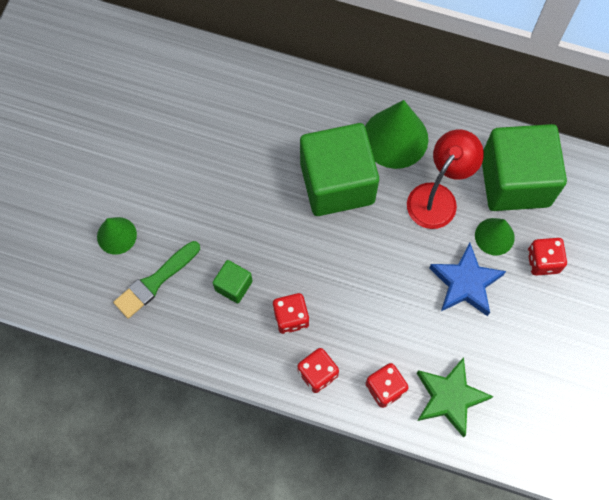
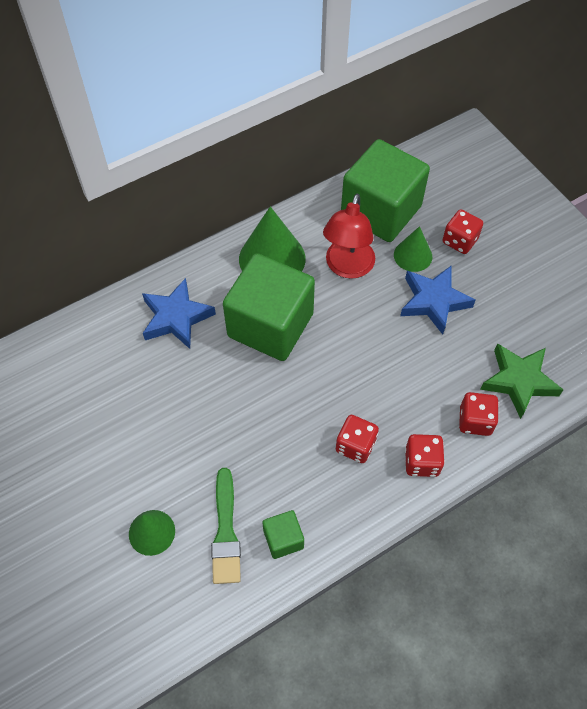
camera: 50 degrees left, 10 degrees down
green cube [213,260,252,303] -> green cube moved to [262,510,304,559]
red lamp [407,130,484,229] -> red lamp turned 150 degrees counterclockwise [323,194,375,279]
none -> blue star [142,278,216,349]

